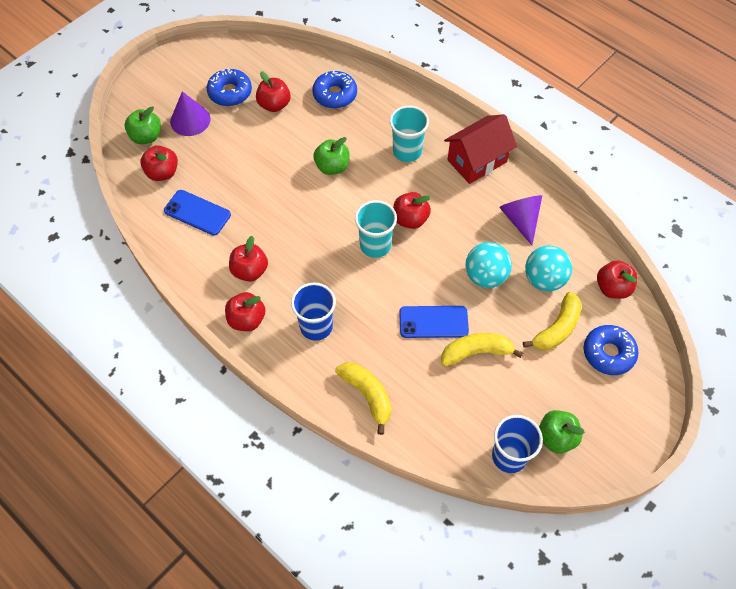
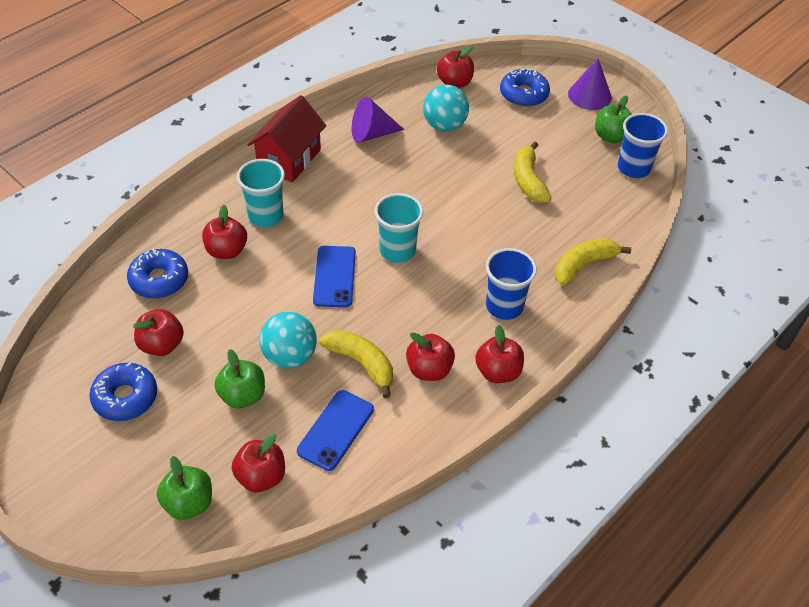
camera: 90 degrees left, 10 degrees down
purple cone [170,91,211,136] -> purple cone moved to [568,59,612,110]
green apple [314,137,350,175] -> green apple moved to [214,349,265,408]
red apple [393,192,431,229] -> red apple moved to [202,205,247,259]
blue phone [399,306,469,338] -> blue phone moved to [313,246,356,307]
red house [444,114,517,184] -> red house turned 60 degrees clockwise [247,95,326,183]
turquoise ball [465,242,512,288] -> turquoise ball moved to [259,312,317,369]
yellow banana [523,292,581,350] -> yellow banana moved to [320,330,393,398]

